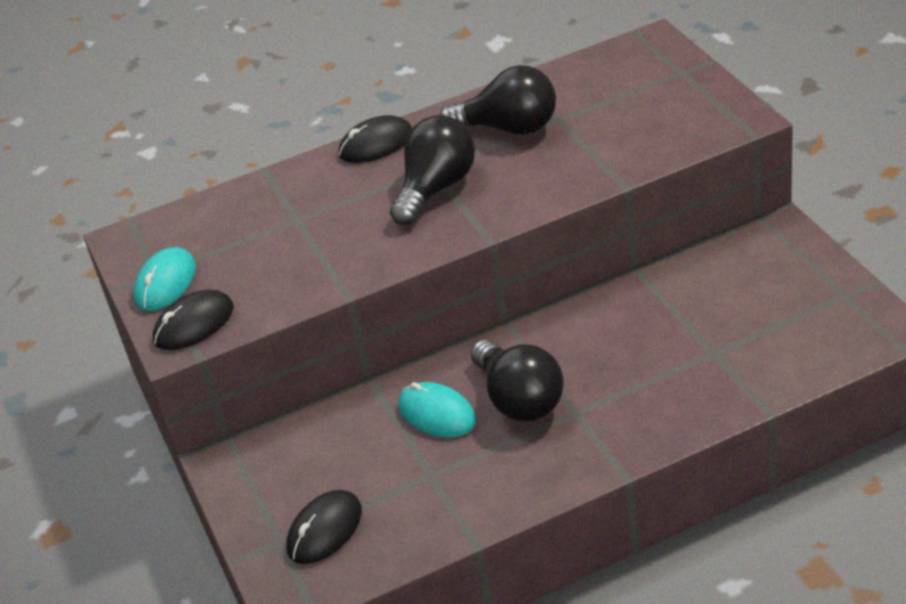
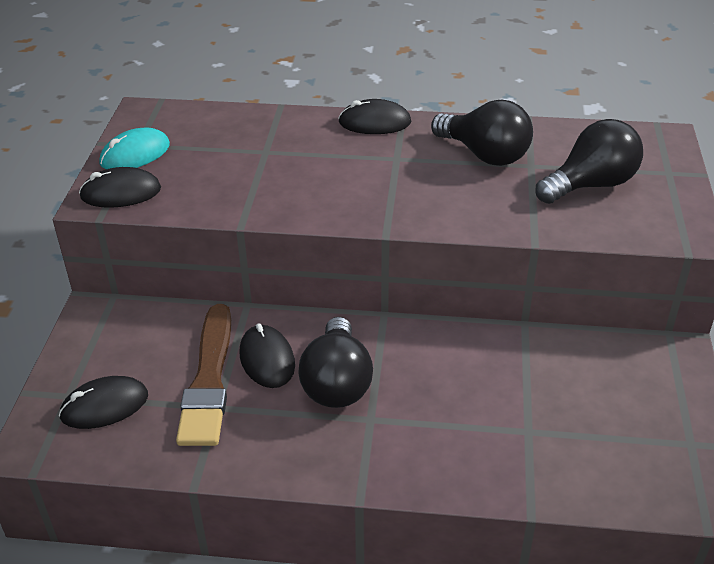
camera: 25 degrees right, 0 degrees up
black light bulb [390,115,475,225] -> black light bulb moved to [535,119,643,204]
turquoise mouse [398,382,476,438] -> black mouse [240,323,295,388]
none -> brown brush [176,304,231,446]

